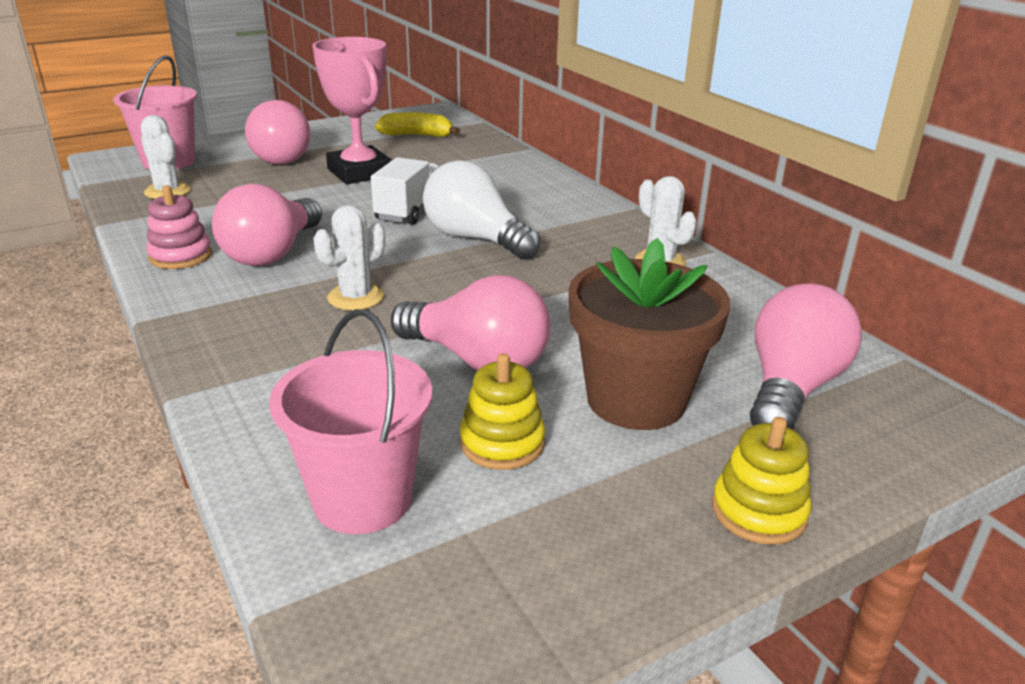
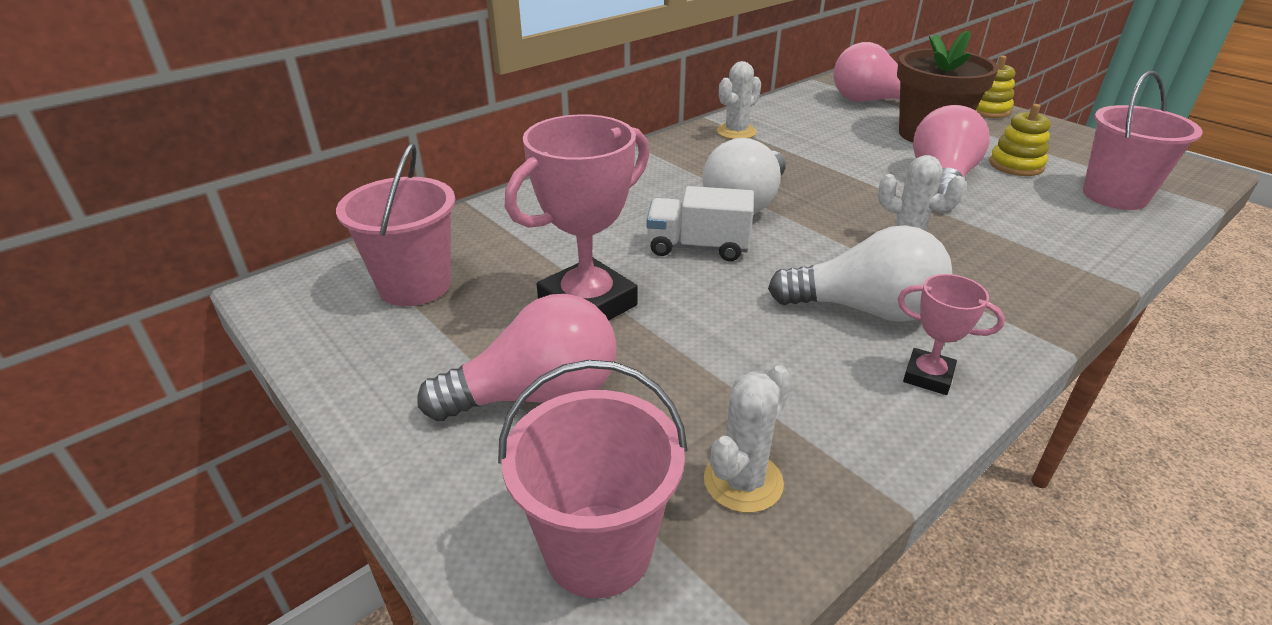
camera: 100 degrees left, 5 degrees up
pink stacking toy [146,185,212,269] -> pink trophy [898,274,1005,395]
pink light bulb [212,184,322,266] -> white light bulb [768,225,952,322]
yellow banana [375,112,460,137] -> pink bucket [336,144,455,306]

